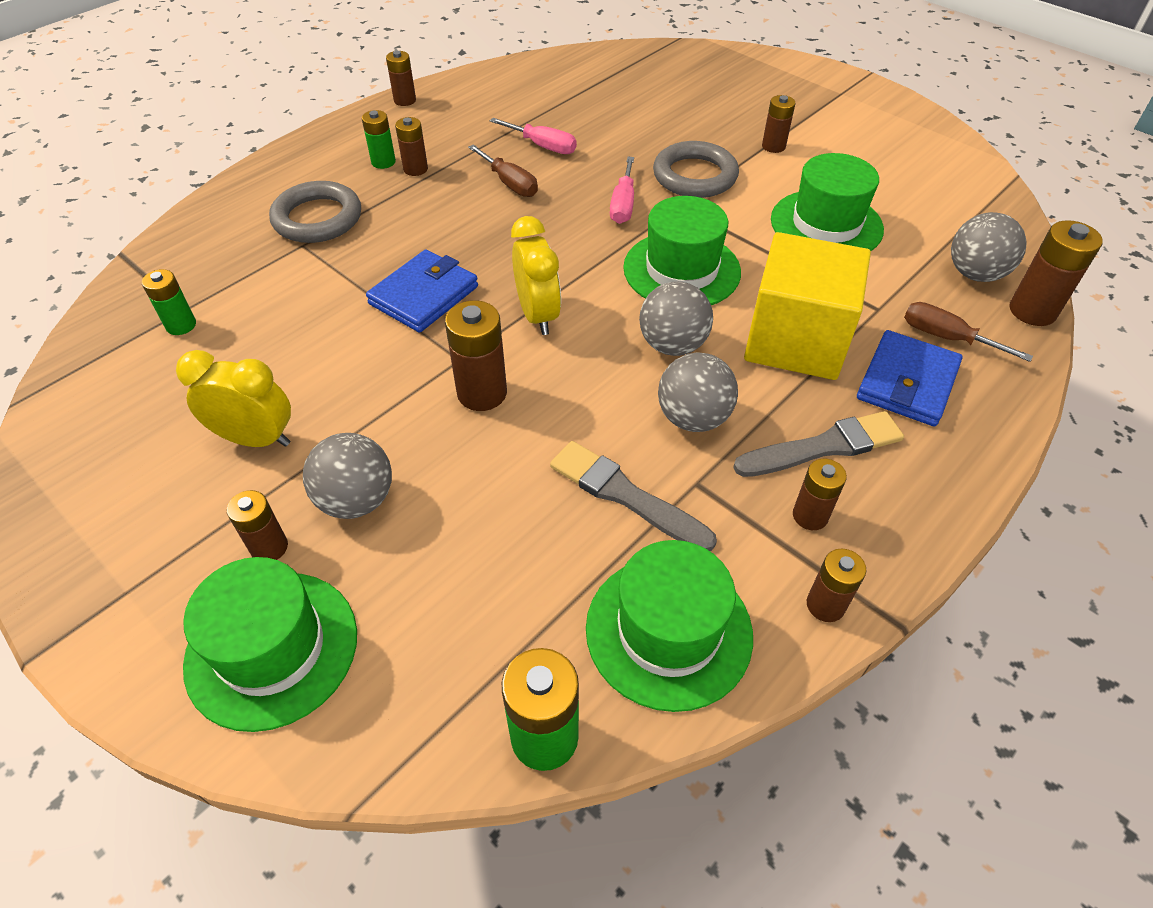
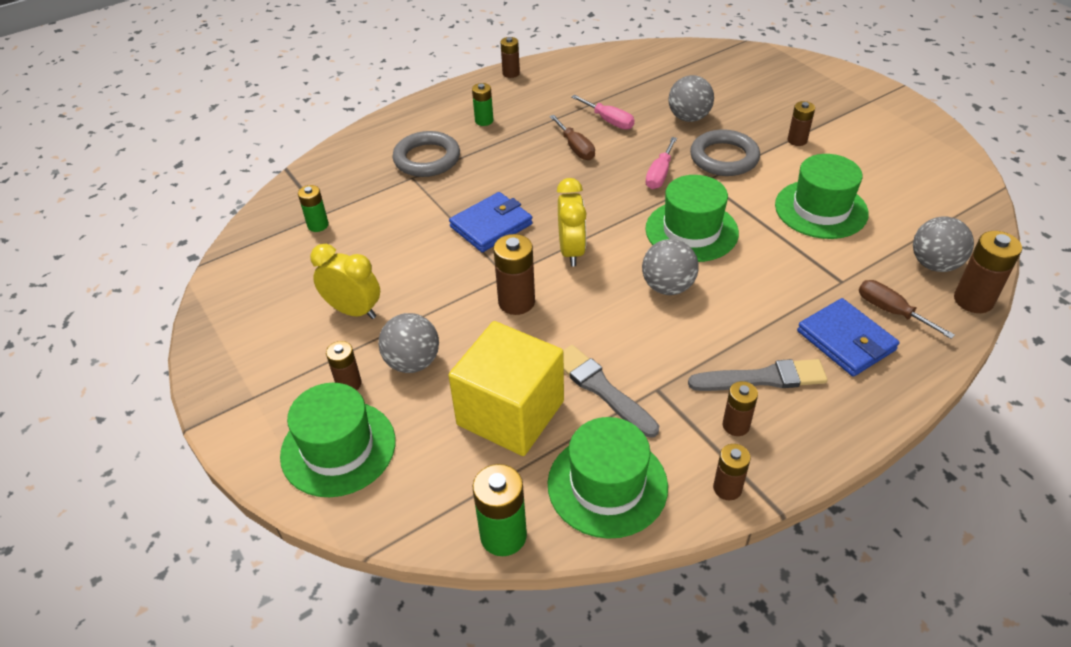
camera: 15 degrees right, 5 degrees down
brown battery [395,117,428,176] -> none
grey ball [658,352,738,432] -> grey ball moved to [668,75,714,122]
yellow cube [744,232,871,380] -> yellow cube moved to [448,321,564,456]
blue wallet [857,330,963,427] -> blue wallet turned 75 degrees counterclockwise [797,298,899,377]

